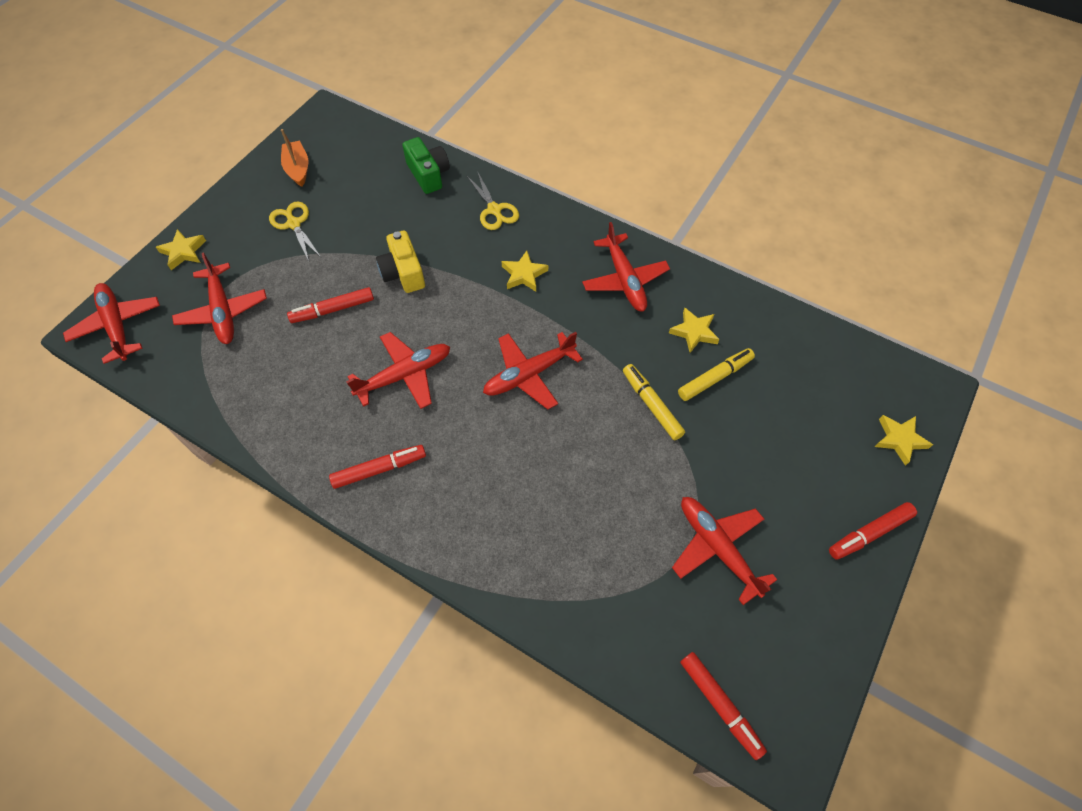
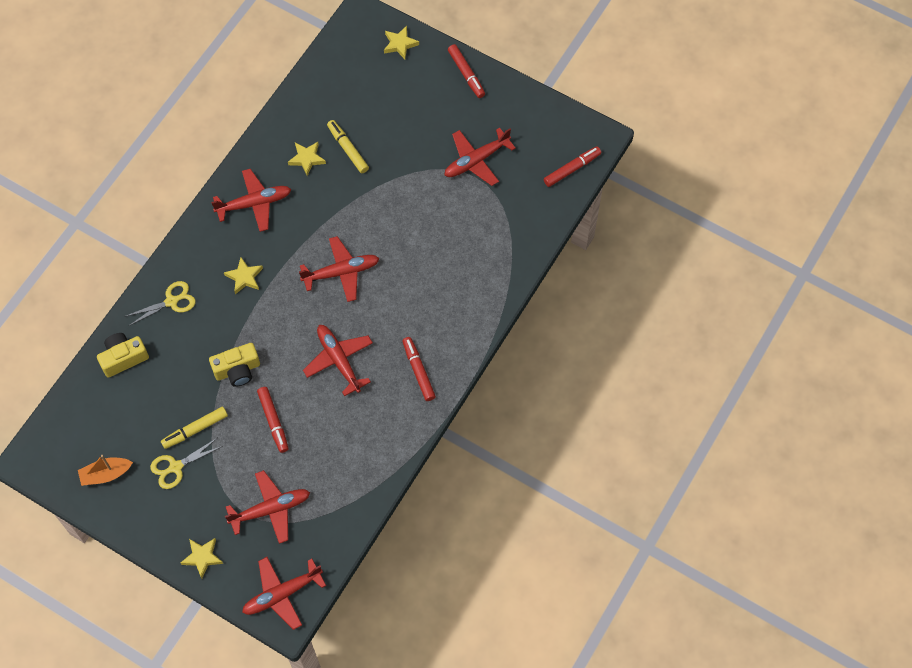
camera: 90 degrees left, 5 degrees up
green camera [402,137,450,194] -> yellow camera [97,333,149,378]
red plane [483,332,583,409] -> red plane turned 75 degrees counterclockwise [299,236,380,302]
yellow marker [623,364,685,440] -> yellow marker moved to [161,407,228,449]

